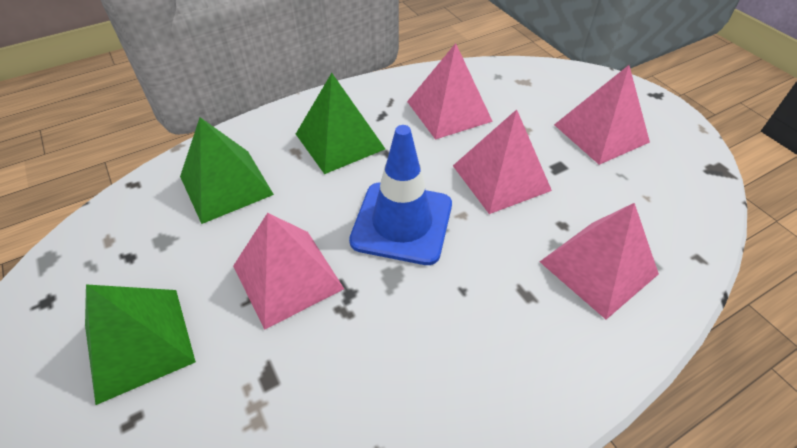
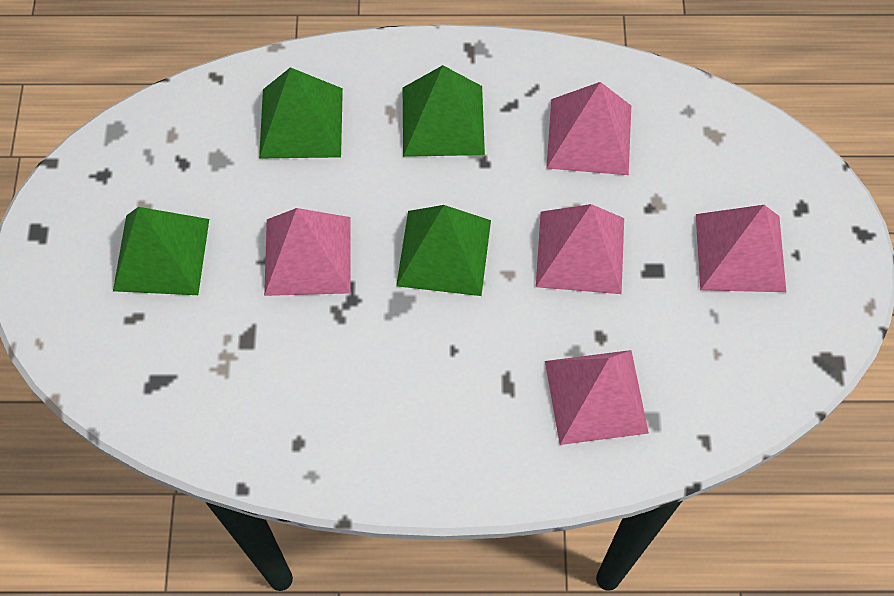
camera: 30 degrees right, 15 degrees up
blue traffic cone [349,125,452,265] -> green pyramid [396,205,491,296]

